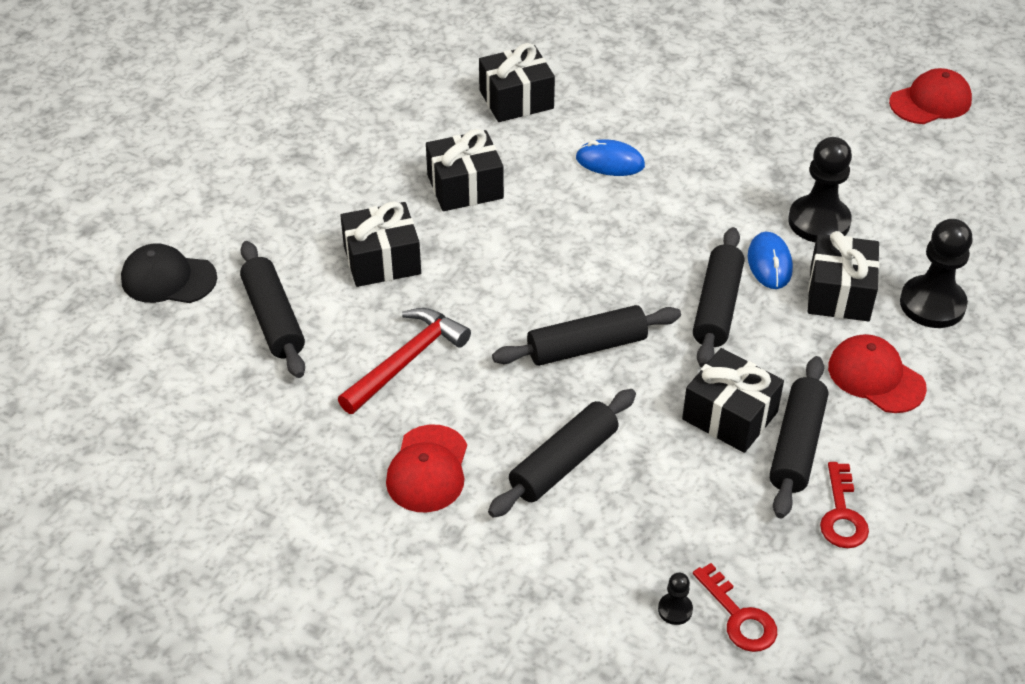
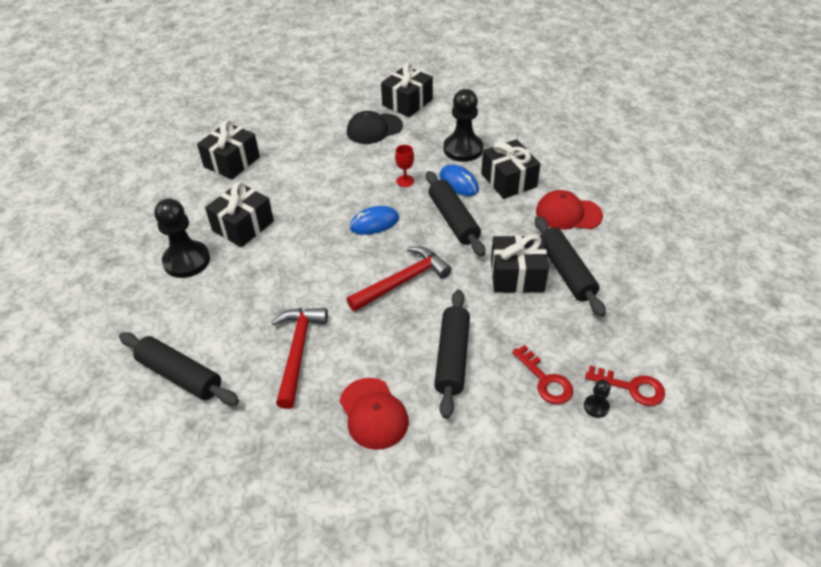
camera: 35 degrees left, 0 degrees up
black cap [121,243,217,303] -> black cap moved to [347,111,403,144]
black gift [340,201,421,287] -> black gift moved to [381,63,433,117]
black rolling pin [492,305,681,366] -> red hammer [347,246,452,312]
blue mouse [576,139,645,176] -> blue mouse moved to [349,206,399,235]
red key [820,462,869,548] -> red key moved to [512,345,573,404]
red cap [889,68,972,124] -> none
black pawn [900,219,973,328] -> black pawn moved to [154,199,210,278]
none -> red goblet [395,145,414,187]

